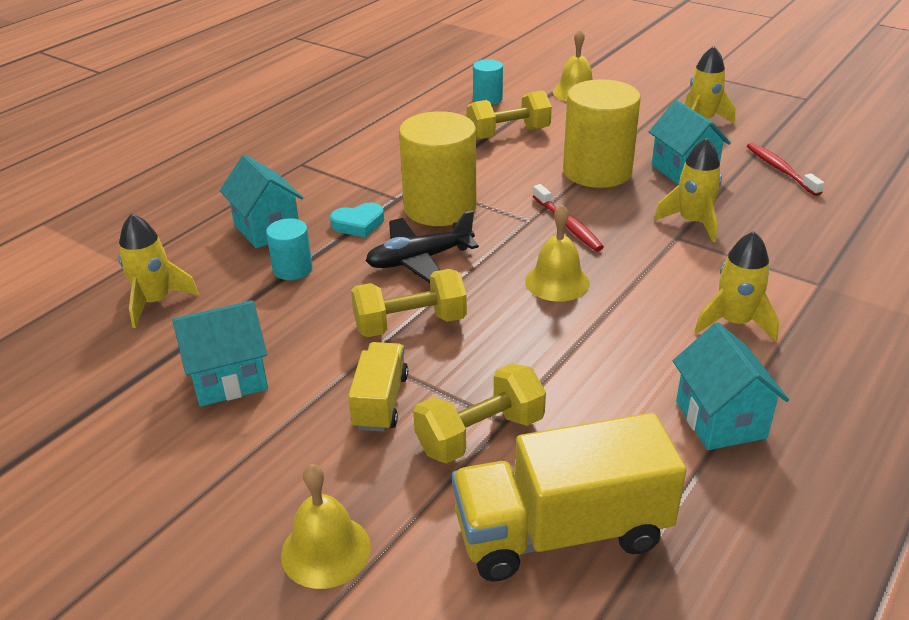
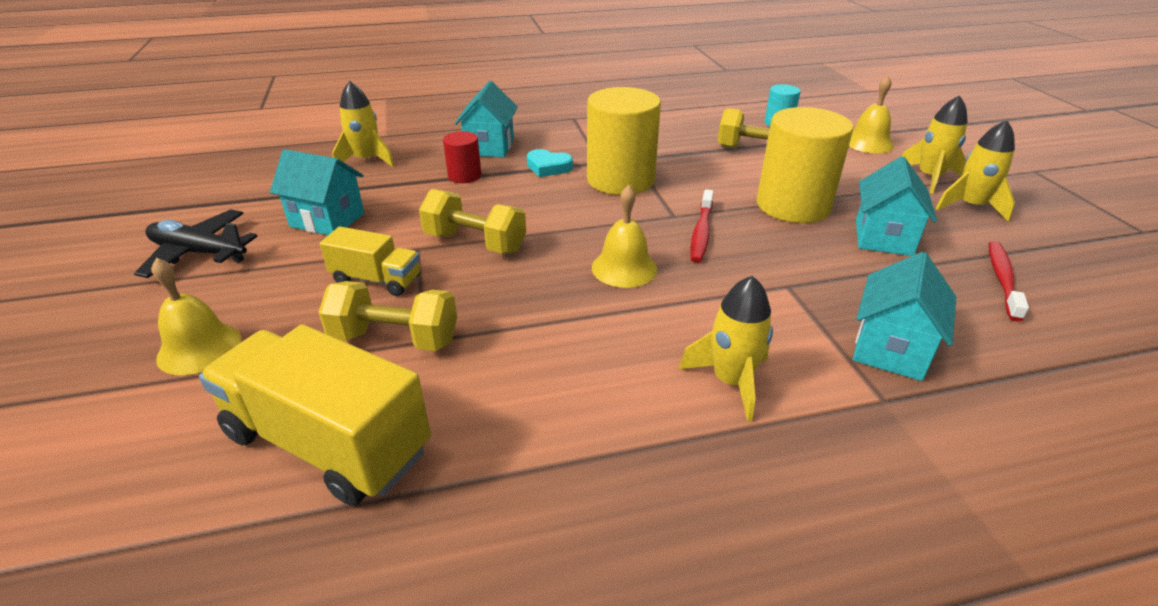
camera: 40 degrees right, 0 degrees up
turquoise cylinder [266,218,313,280] -> red cylinder [443,131,481,183]
yellow truck [348,342,408,432] -> yellow truck turned 60 degrees clockwise [320,227,420,296]
black plane [366,210,479,283] -> black plane moved to [134,209,258,278]
yellow rocket [654,138,722,242] -> yellow rocket moved to [902,95,968,193]
turquoise house [673,322,789,450] -> turquoise house moved to [853,252,956,381]

